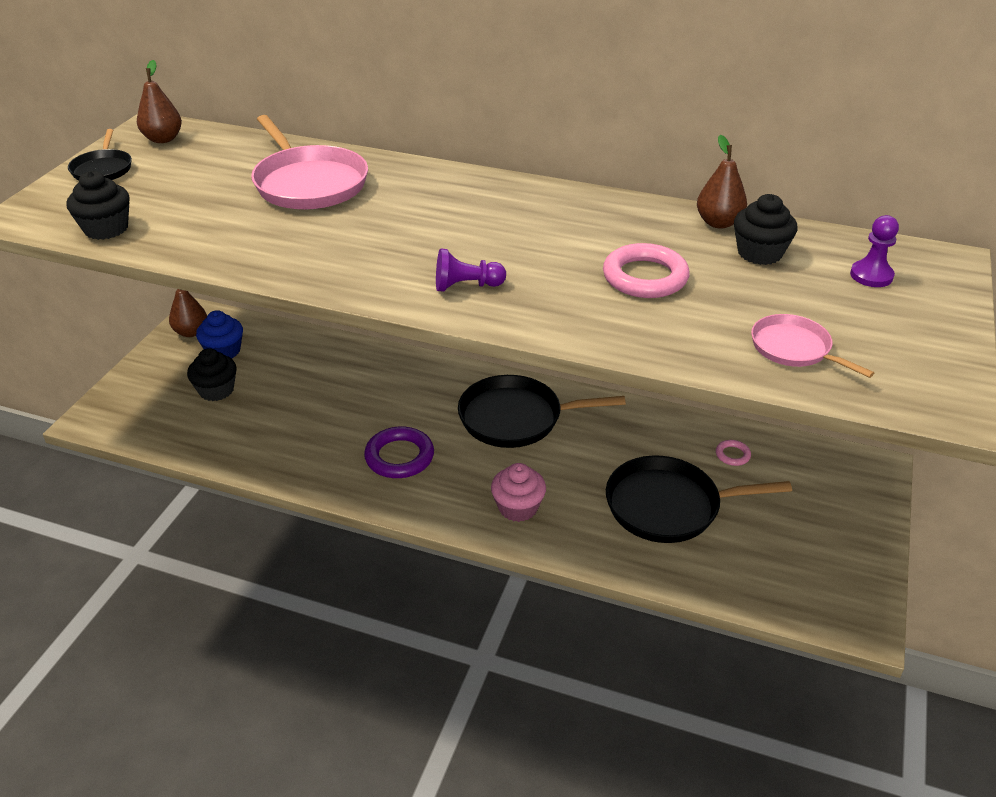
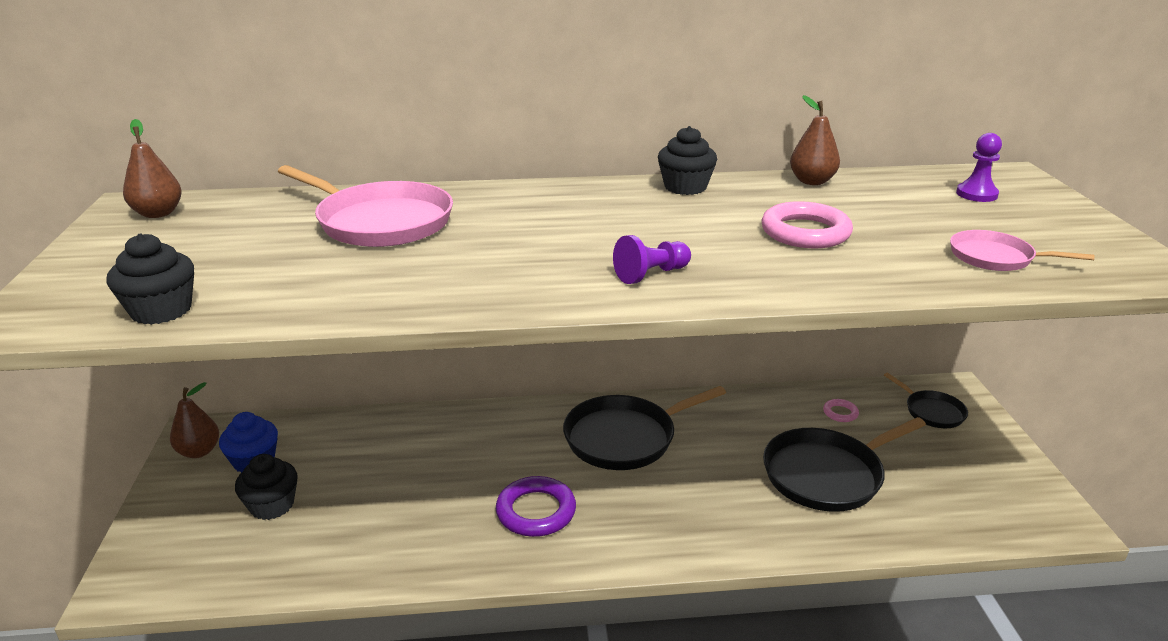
camera: 25 degrees left, 10 degrees down
black pan [68,129,132,180] -> black pan moved to [884,373,968,428]
pink cupcake [491,463,546,522] -> none
black cupcake [734,194,797,265] -> black cupcake moved to [658,126,717,195]

